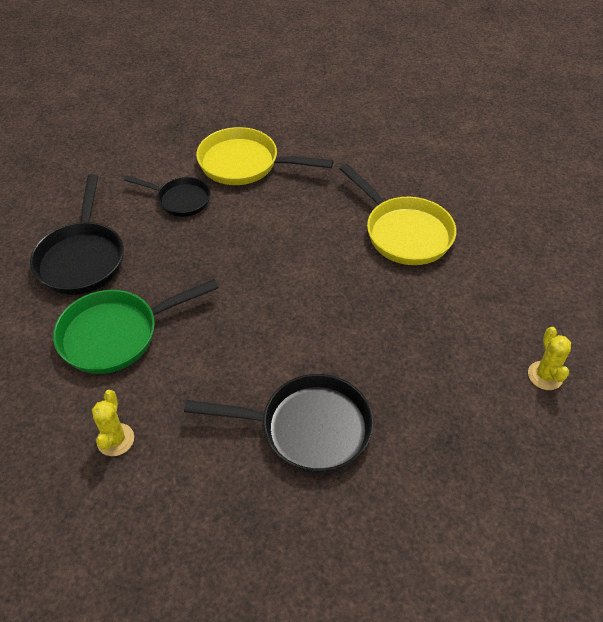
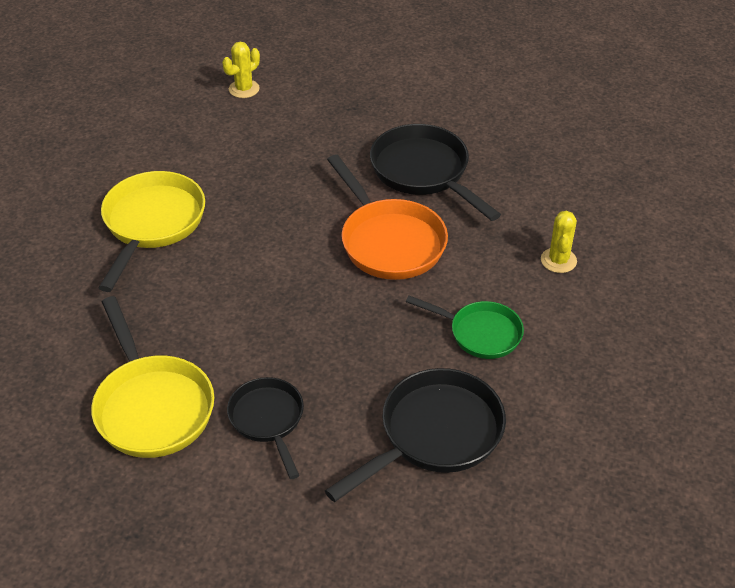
camera: 130 degrees left, 5 degrees down
green pan [53,279,219,374] -> green pan [406,295,524,359], size x0.63
yellow cactus [92,390,134,456] -> yellow cactus turned 45 degrees counterclockwise [541,211,577,273]
none -> orange pan [327,154,448,280]

